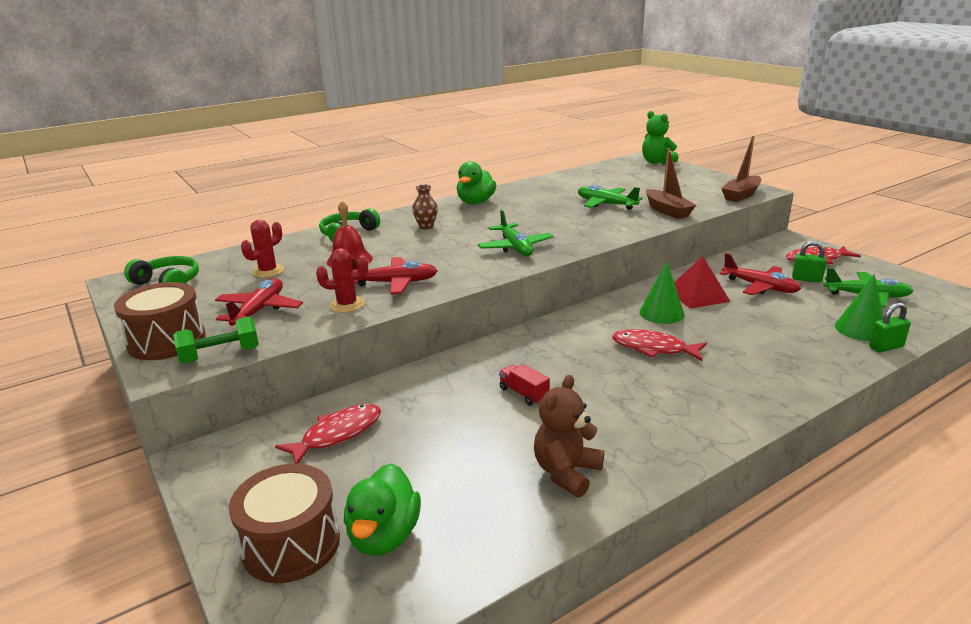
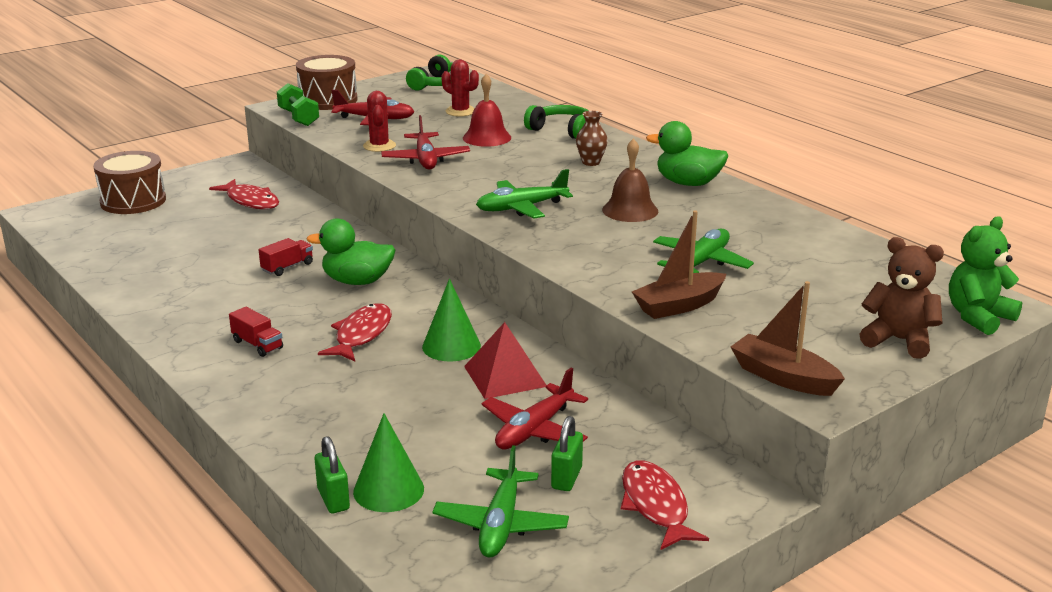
camera: 85 degrees right, 0 degrees up
green duck [344,463,421,556] -> green duck moved to [306,219,395,285]
brown teddy bear [534,375,604,497] -> brown teddy bear moved to [859,237,944,359]
none -> red truck [229,307,283,357]
none -> brown bell [602,138,658,222]

